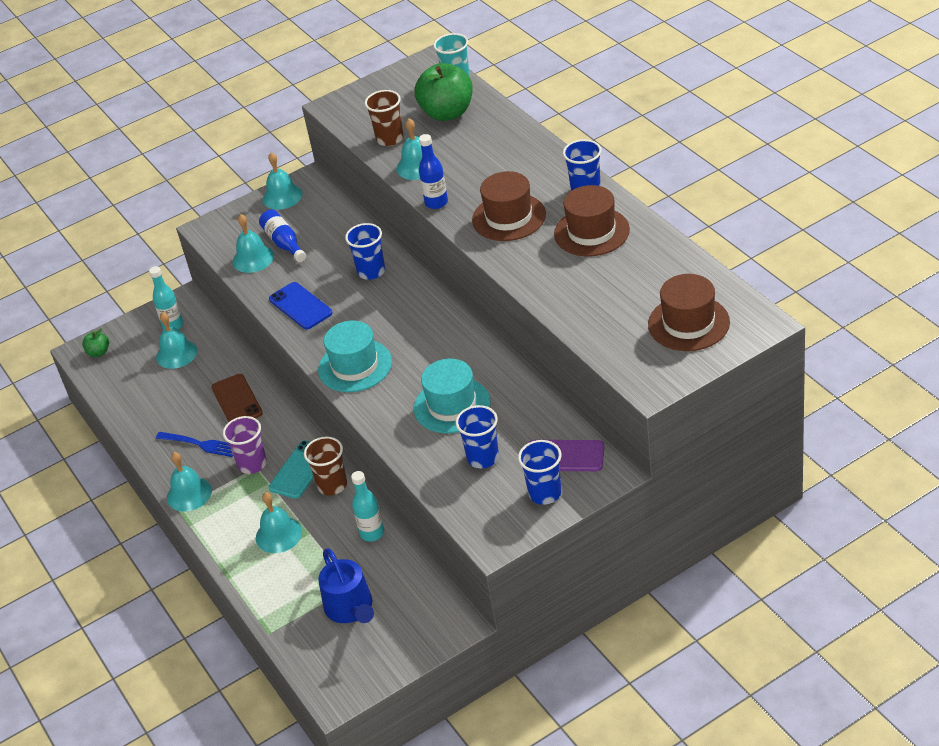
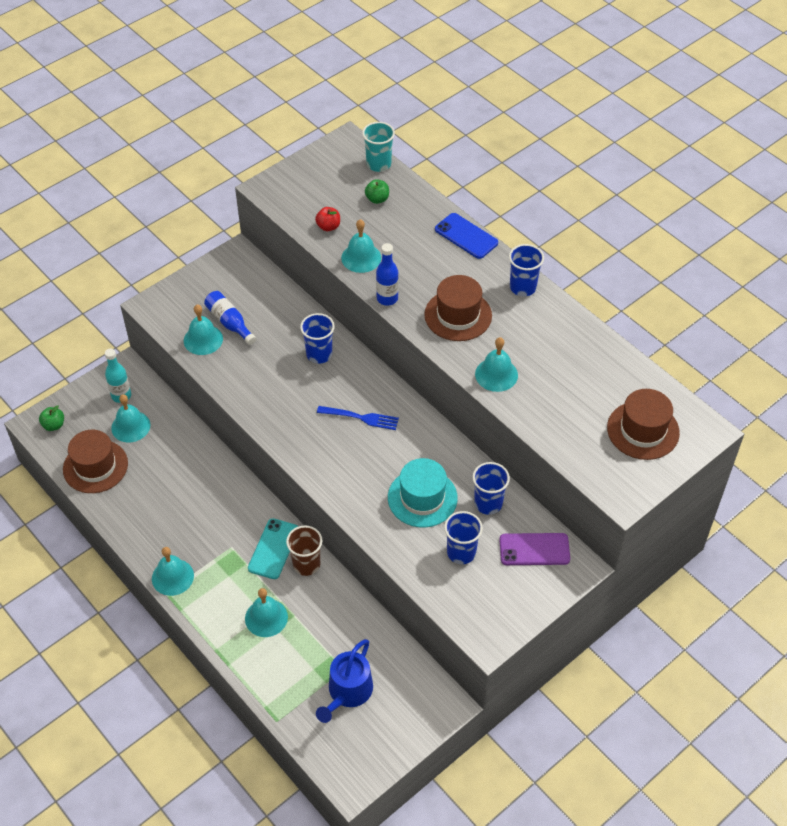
camera: 15 degrees left, 10 degrees up
blue fork [156,432,233,457] -> blue fork moved to [317,406,399,430]
brown phone [211,374,263,422] -> none
purple cup [223,416,267,474] -> none
turquoise bell [262,152,303,210] -> turquoise bell moved to [475,337,518,392]
blue phone [269,282,333,329] -> blue phone moved to [435,213,498,259]
turquoise hat [318,320,392,392] -> none
blue watering can [318,548,374,623] -> blue watering can turned 60 degrees clockwise [316,639,373,723]
turquoise bottle [351,471,384,542] -> none
brown cup [365,90,404,146] -> red apple [315,207,340,231]
green apple [415,63,473,121] -> green apple [365,179,389,204], size x0.46
blue cup [518,440,561,505] -> blue cup moved to [472,462,510,515]
brown hat [554,185,630,256] -> brown hat moved to [63,430,128,493]

